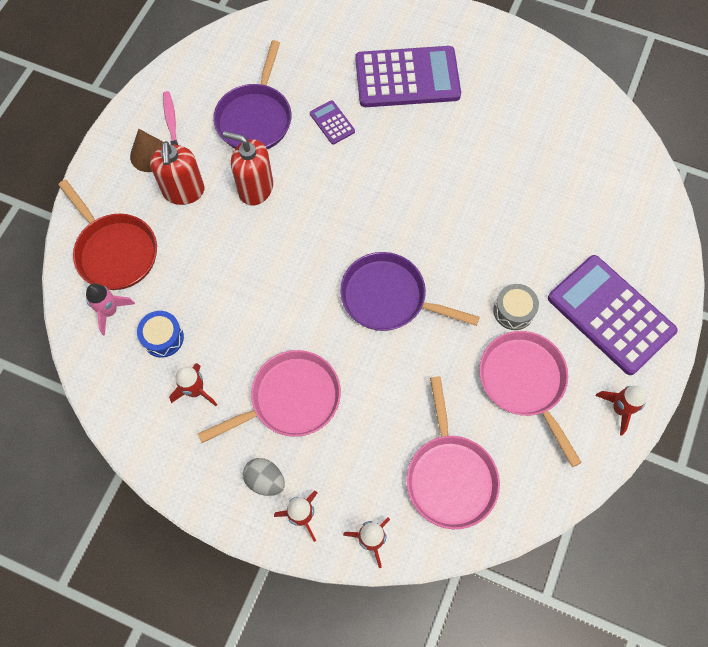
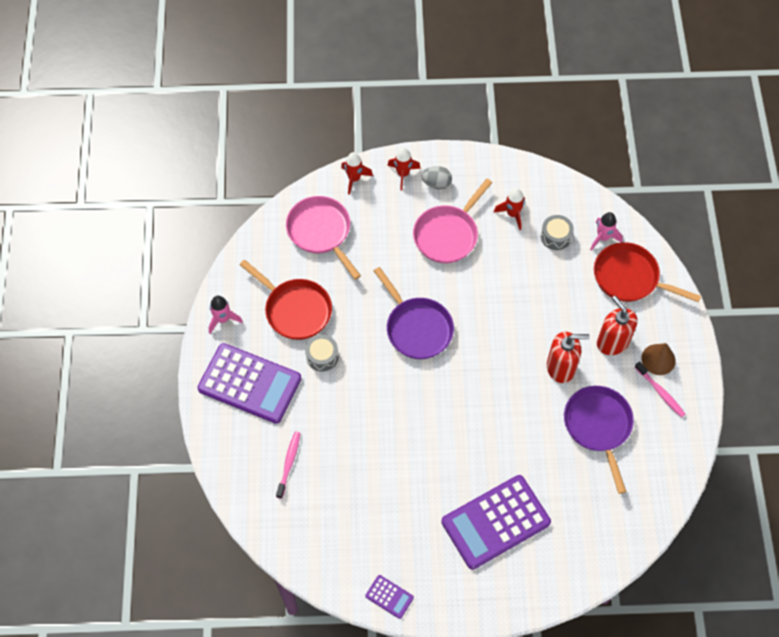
camera: 155 degrees right, 5 degrees down
blue drum [137,311,184,358] -> grey drum [541,215,574,250]
purple calculator [310,100,355,144] -> purple calculator moved to [365,575,414,619]
purple pan [340,252,480,331] -> purple pan turned 60 degrees clockwise [374,267,454,359]
pink pan [479,331,582,467] -> red pan [240,260,332,340]
red rocket [596,386,647,435] -> pink rocket [208,296,243,334]
none -> pink toothbrush [276,432,300,499]

